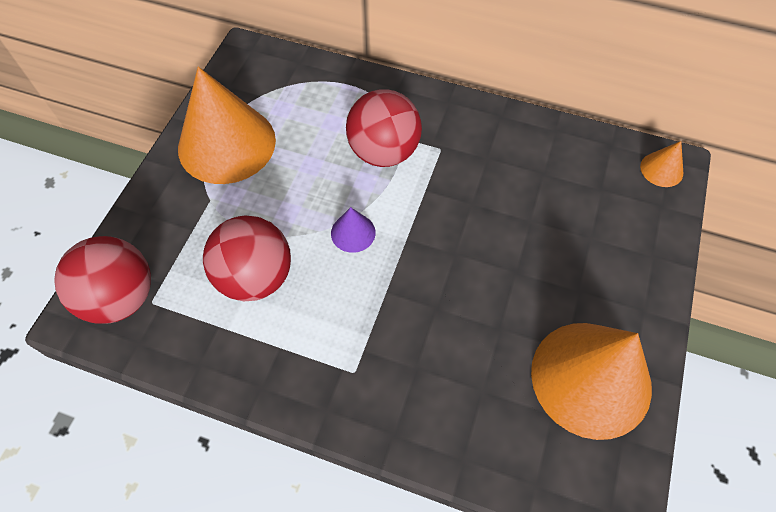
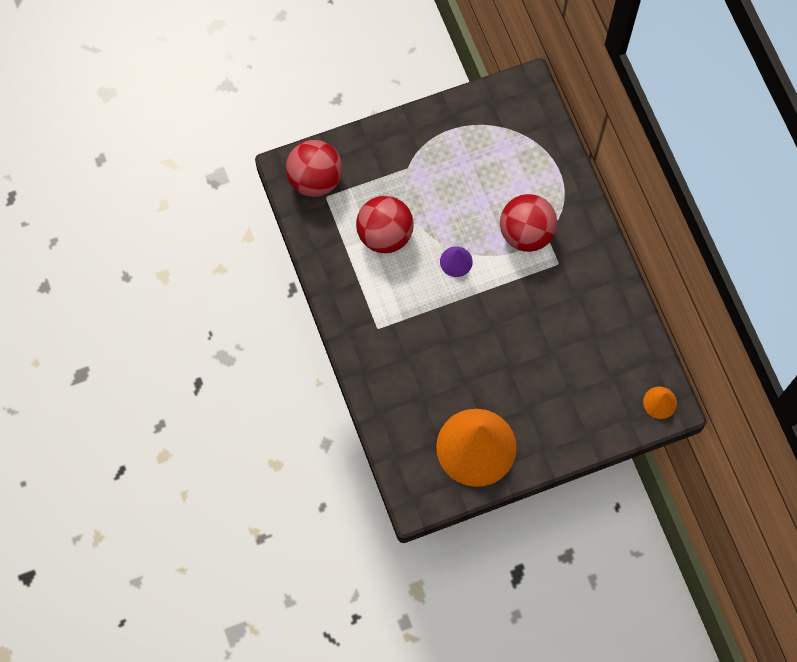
camera: 50 degrees right, 10 degrees up
orange cone [178,67,276,184] -> none

